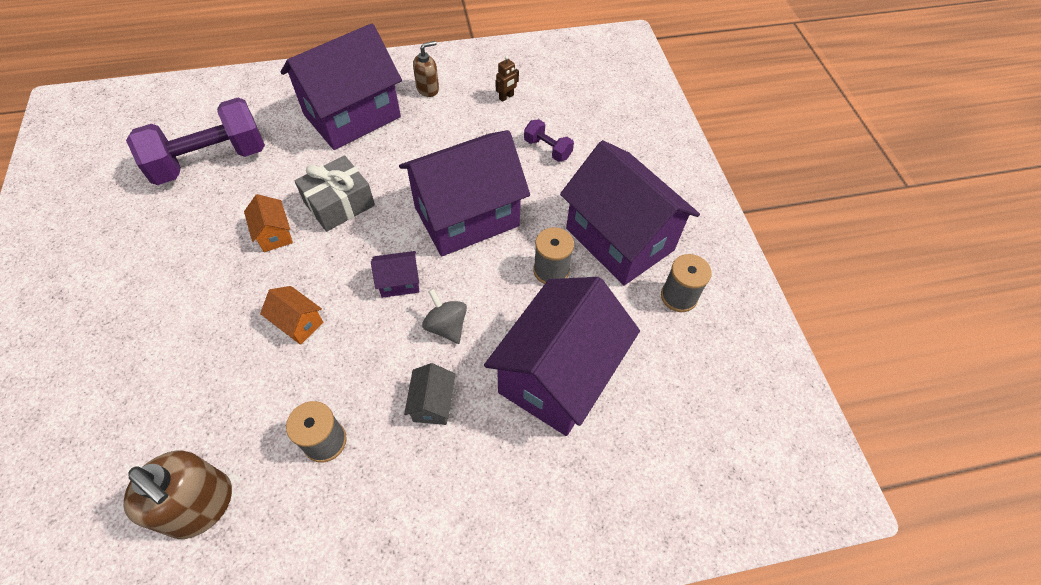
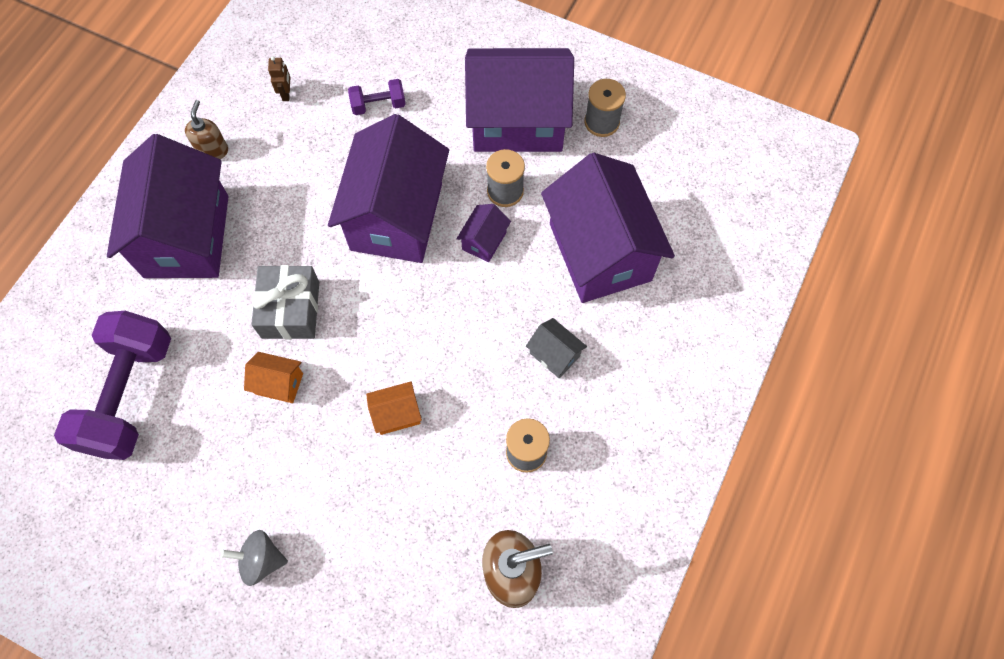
camera: 50 degrees left, 10 degrees up
purple house [371,251,419,298] -> purple house moved to [456,204,511,262]
grey spinning top [422,289,467,344] -> grey spinning top moved to [221,530,288,586]

